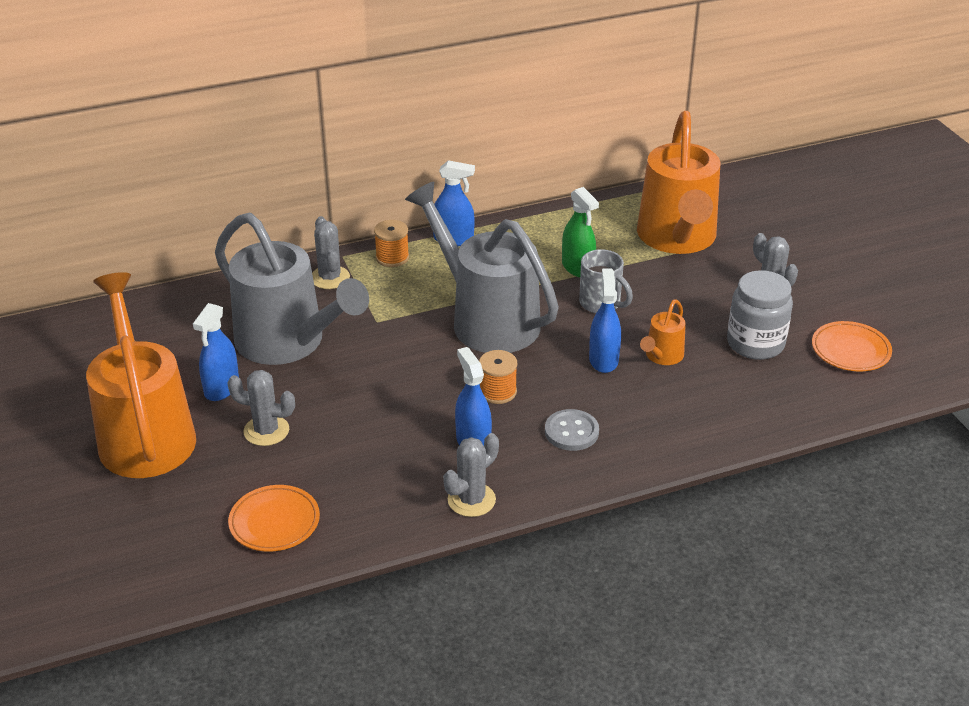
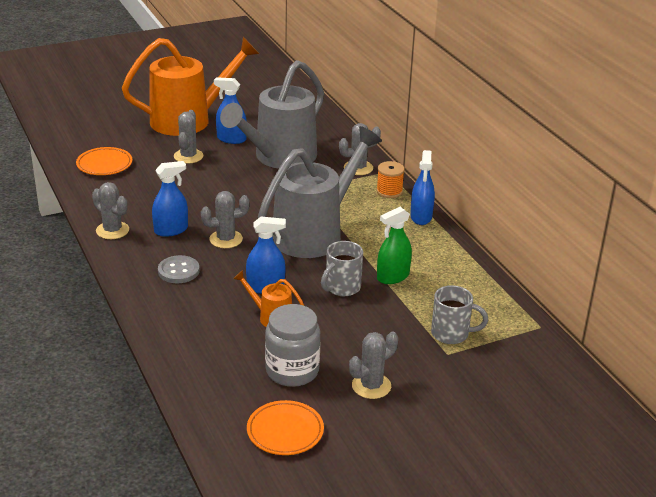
camera: 85 degrees right, 5 degrees down
orange spool [479,350,518,404] -> grey cactus [201,191,250,248]
orange watering can [637,111,720,254] -> grey mug [431,285,488,344]

